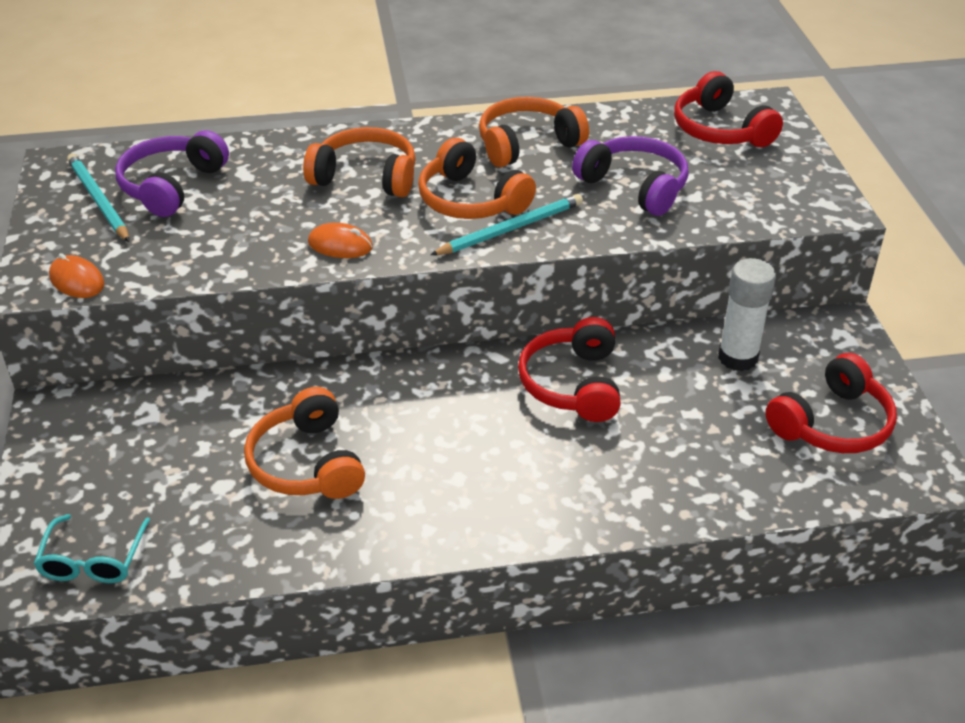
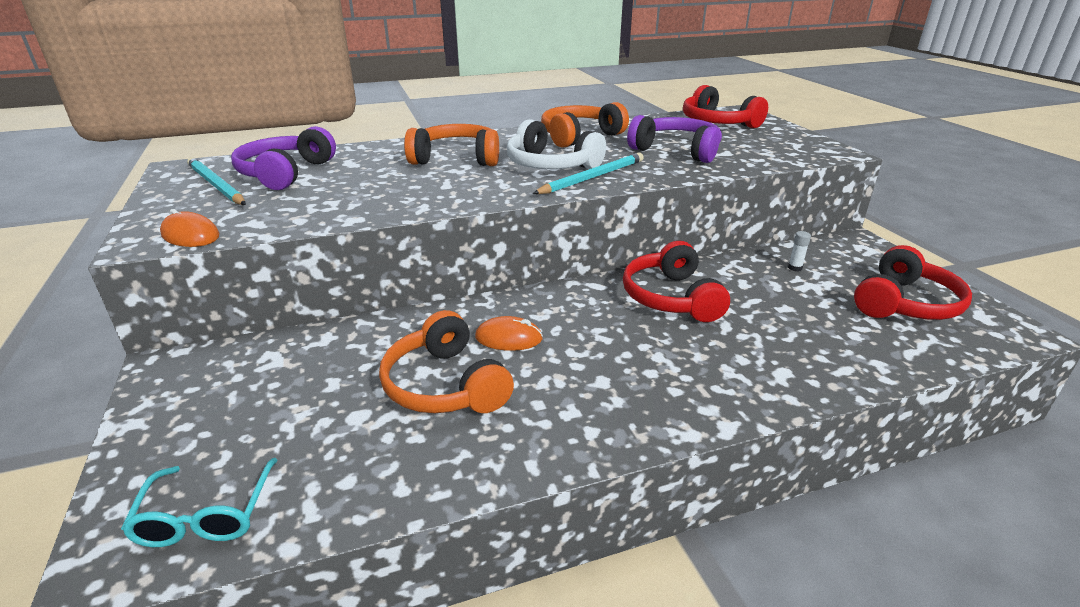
camera: 10 degrees left, 10 degrees down
orange mouse [308,223,373,258] -> orange mouse moved to [475,316,543,351]
orange headphones [418,138,536,219] -> white headphones [507,119,606,169]
white glue stick [718,258,776,371] -> white glue stick [788,231,811,271], size x0.40

